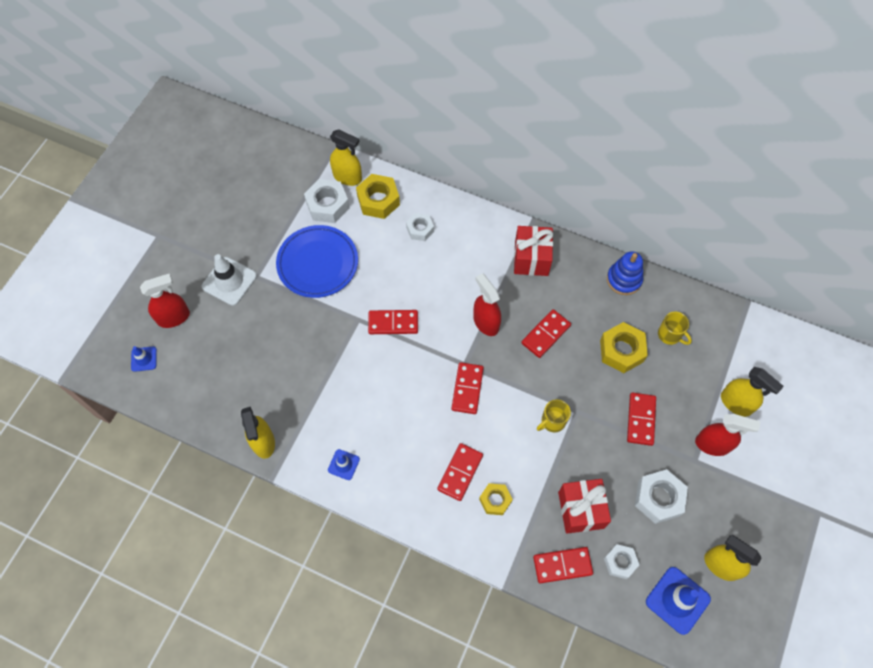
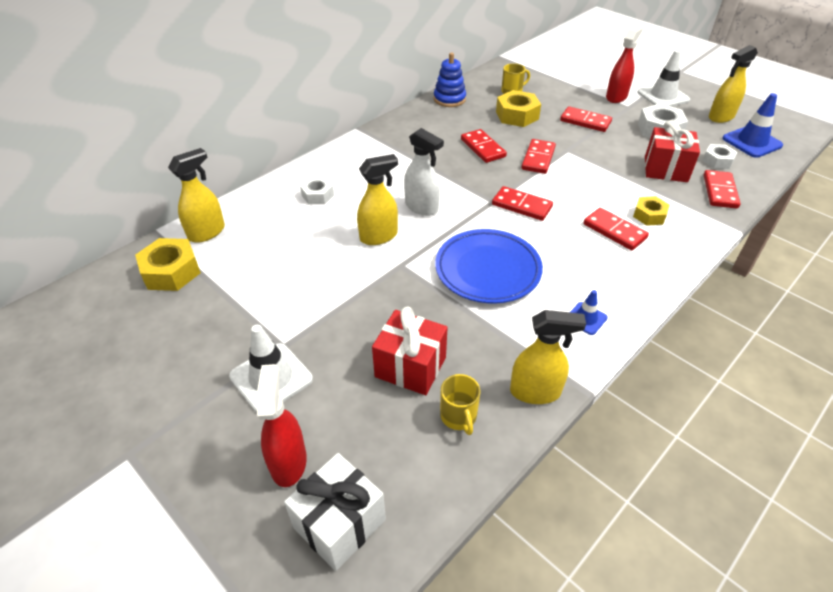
camera: 70 degrees left, 20 degrees down
blue traffic cone [131,346,157,372] -> white gift [284,453,386,571]
blue plate [276,225,358,298] -> blue plate moved to [435,229,543,303]
white nut [304,179,349,223] -> none
yellow nut [356,174,400,219] -> yellow nut moved to [135,238,201,291]
red domino [368,310,418,334] -> red domino moved to [521,139,556,174]
red spray bottle [473,273,501,336] -> none
red gift [514,226,553,276] -> red gift moved to [372,307,448,395]
yellow mug [537,399,571,432] -> yellow mug moved to [440,374,480,435]
yellow spray bottle [721,367,784,417] -> yellow spray bottle moved to [357,154,398,245]
none -> white spray bottle [404,128,444,216]
none -> white traffic cone [638,50,690,107]

